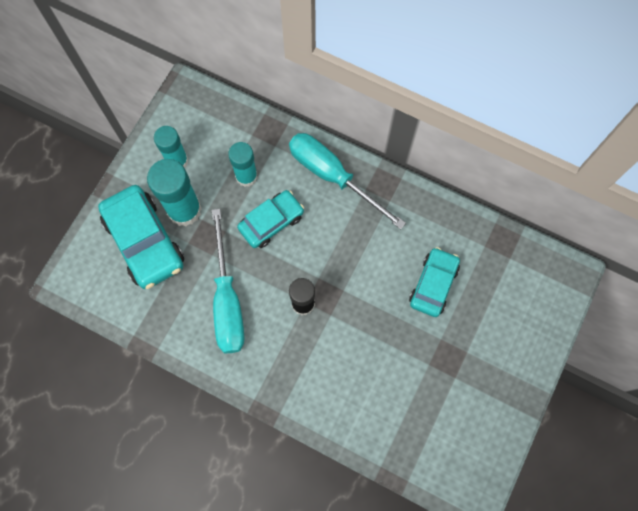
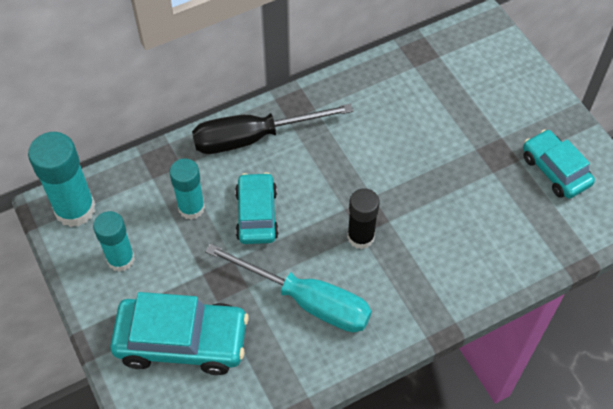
camera: 55 degrees left, 15 degrees down
turquoise glue stick [147,159,202,226] -> turquoise glue stick moved to [28,132,96,227]
turquoise screwdriver [289,133,406,230] -> black screwdriver [192,104,353,154]
turquoise car [409,247,460,317] -> turquoise car moved to [523,129,595,199]

